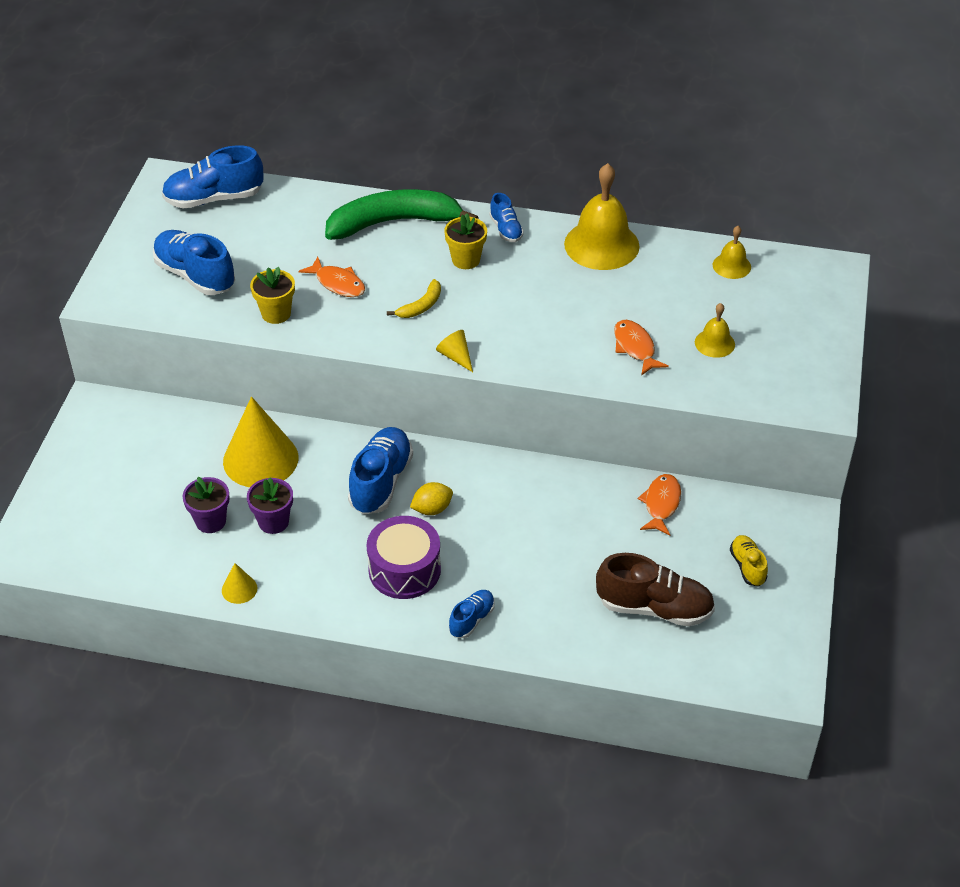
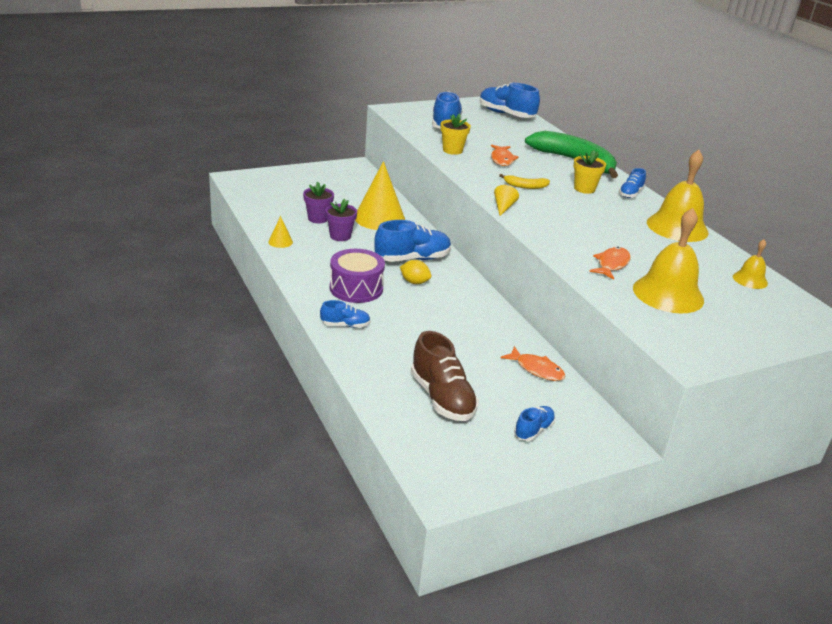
camera: 50 degrees right, 15 degrees down
orange fish [638,474,681,536] -> orange fish turned 60 degrees clockwise [500,346,565,381]
yellow bell [695,303,735,358] -> yellow bell [633,208,704,313], size x1.98
yellow shoe [730,535,768,586] -> blue shoe [514,406,555,441]

